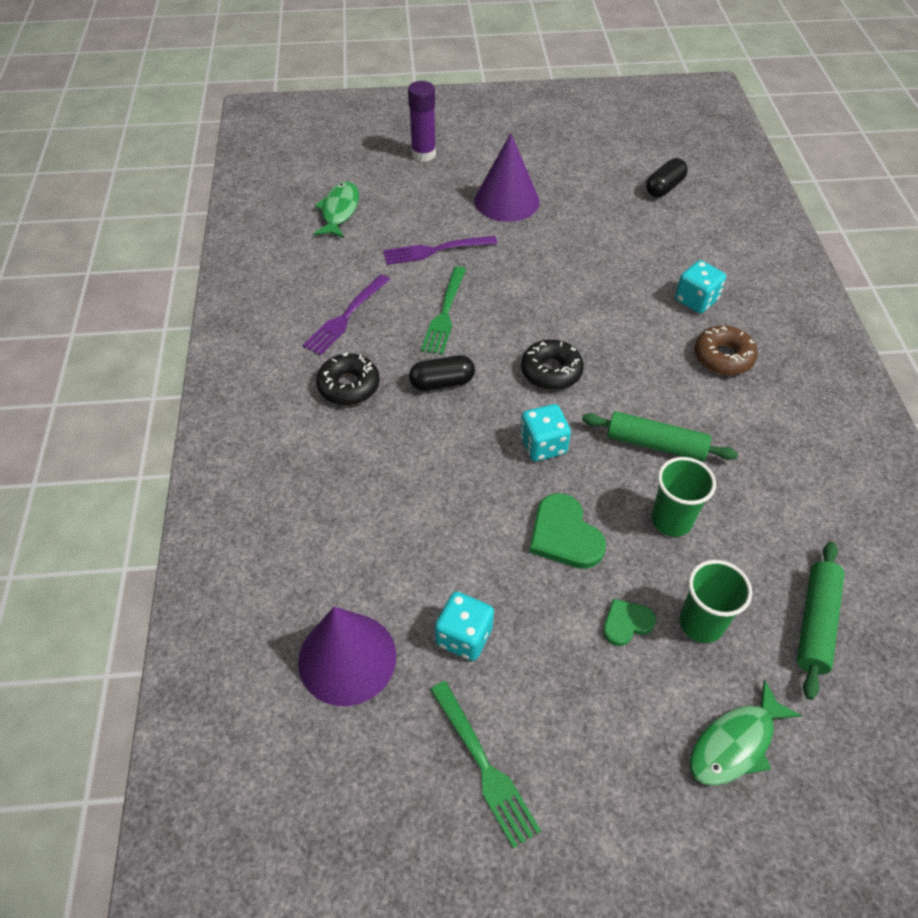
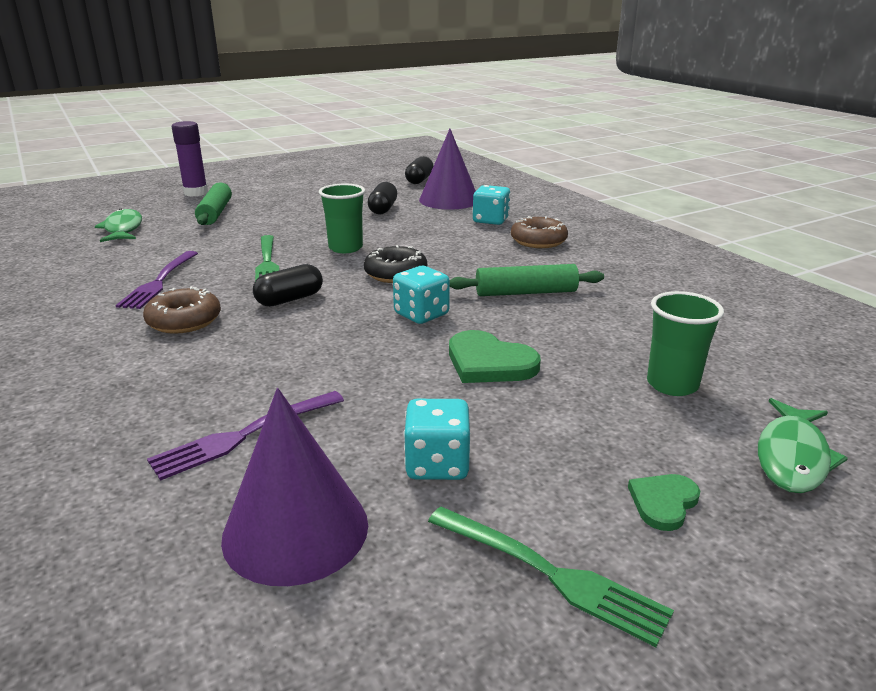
camera: 25 degrees left, 25 degrees down
black donut [316,352,380,405] -> brown donut [143,286,221,334]
purple fork [383,236,498,265] -> purple fork moved to [147,391,344,481]
purple cone [475,133,540,222] -> purple cone moved to [419,129,476,210]
green heart [603,599,656,646] -> green heart moved to [628,474,700,531]
green cup [651,457,716,537] -> green cup moved to [319,184,365,253]
green rolling pin [797,542,845,700] -> green rolling pin moved to [195,182,232,225]
none -> black capsule [368,182,397,215]

